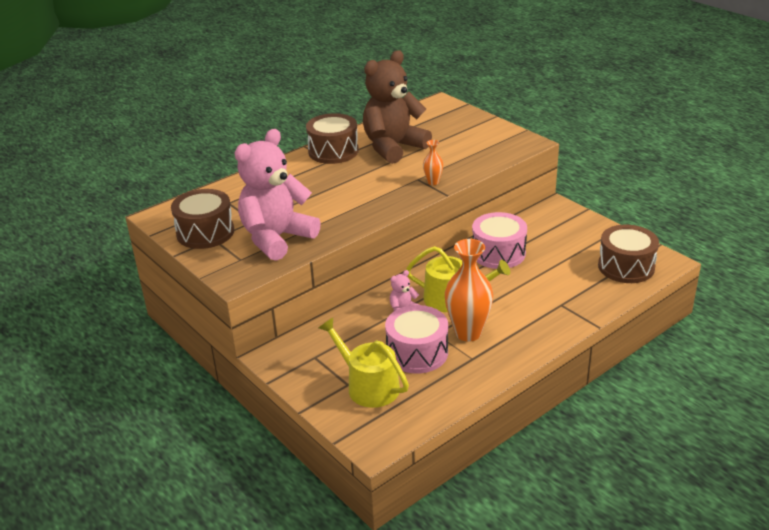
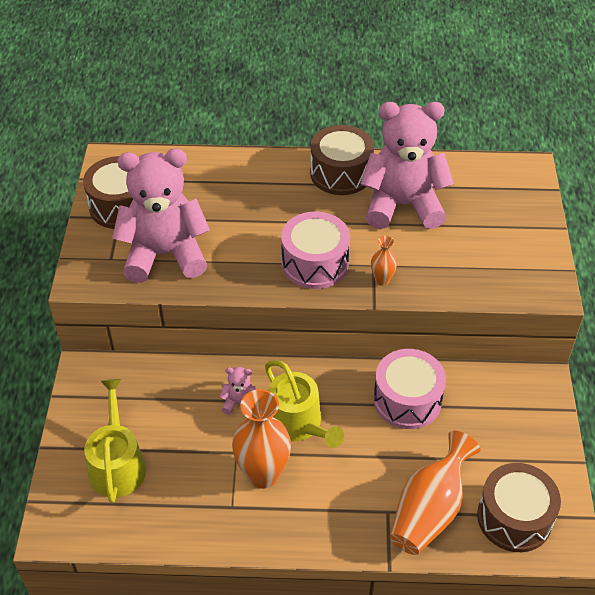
camera: 40 degrees right, 15 degrees up
brown teddy bear [363,50,432,164] -> pink teddy bear [361,102,454,229]
pink drum [385,305,448,374] -> pink drum moved to [281,212,350,289]
none -> orange vase [390,431,481,555]

